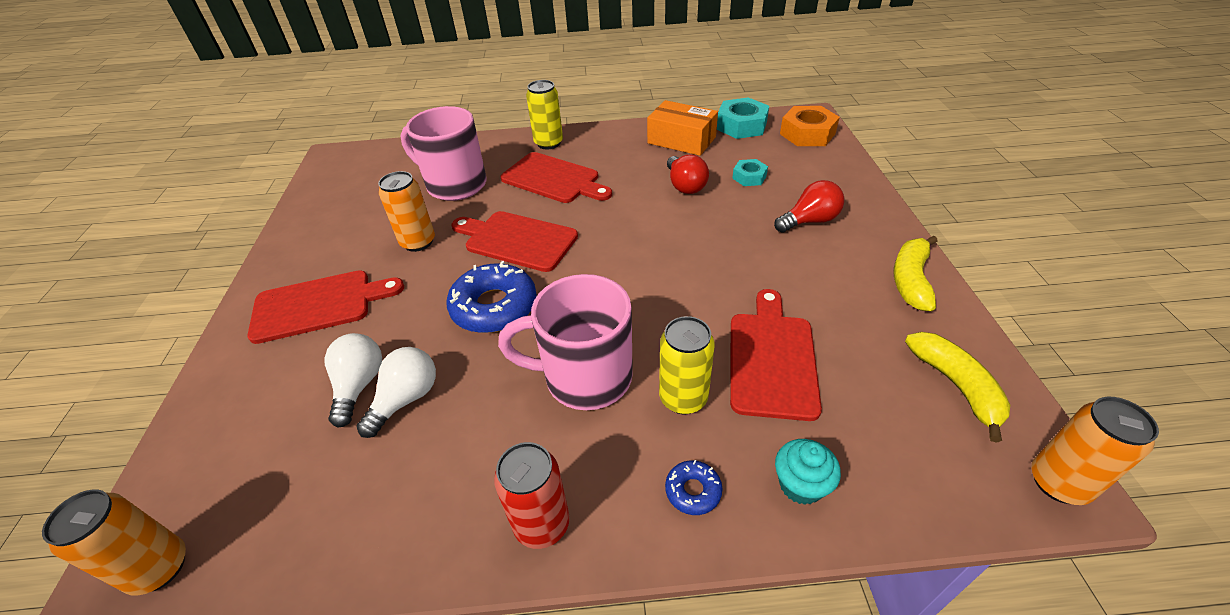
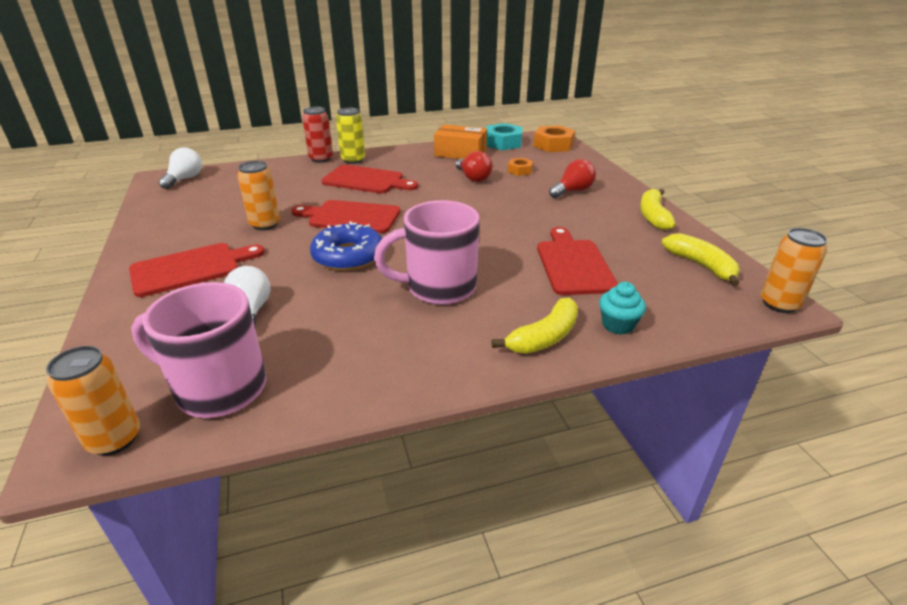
camera: 15 degrees left, 10 degrees down
white light bulb [356,347,436,438] -> white light bulb moved to [159,148,202,189]
pink mug [401,106,487,201] -> pink mug moved to [132,282,266,418]
red can [494,442,570,549] -> red can moved to [302,107,333,163]
yellow can [659,316,715,415] -> none
blue donut [665,460,722,515] -> yellow banana [492,297,578,354]
turquoise nut [732,159,768,186] -> orange nut [508,158,533,176]

